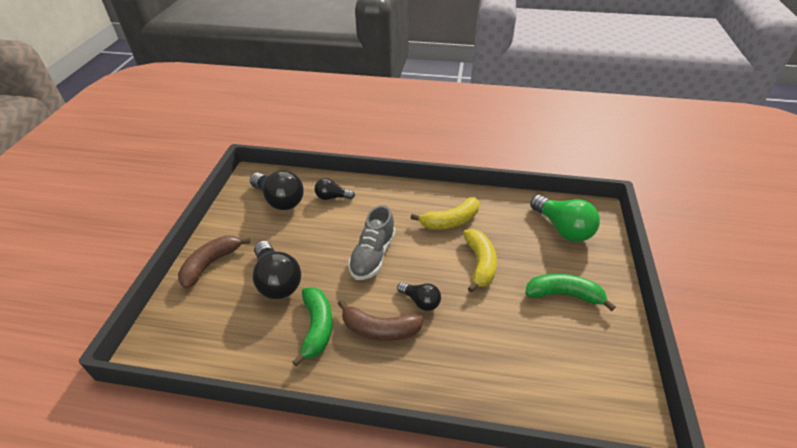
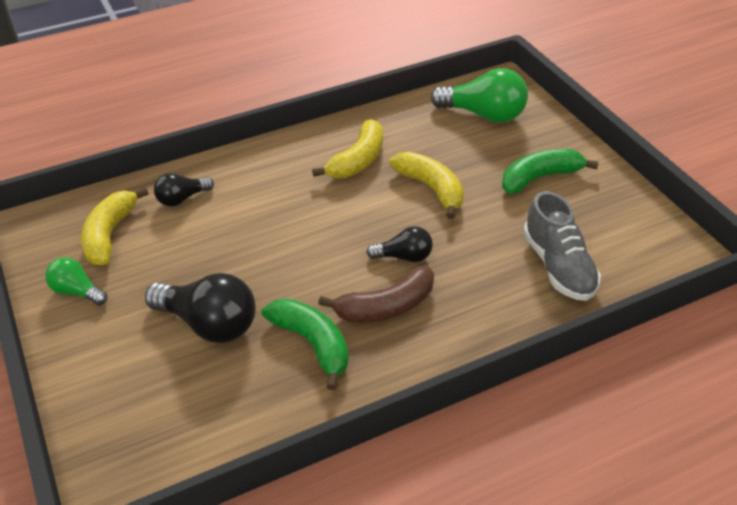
camera: 35 degrees left, 0 degrees up
brown banana [178,235,250,289] -> none
black light bulb [250,171,304,210] -> yellow banana [81,187,148,265]
grey shoe [348,205,396,280] -> grey shoe moved to [523,191,601,301]
none -> green light bulb [45,257,107,306]

